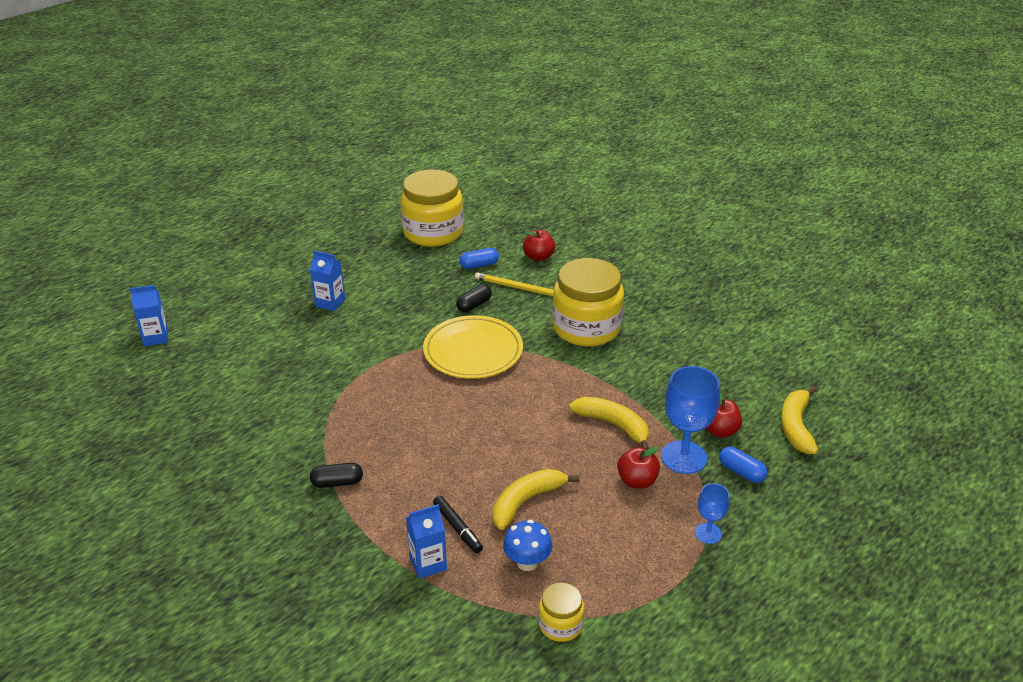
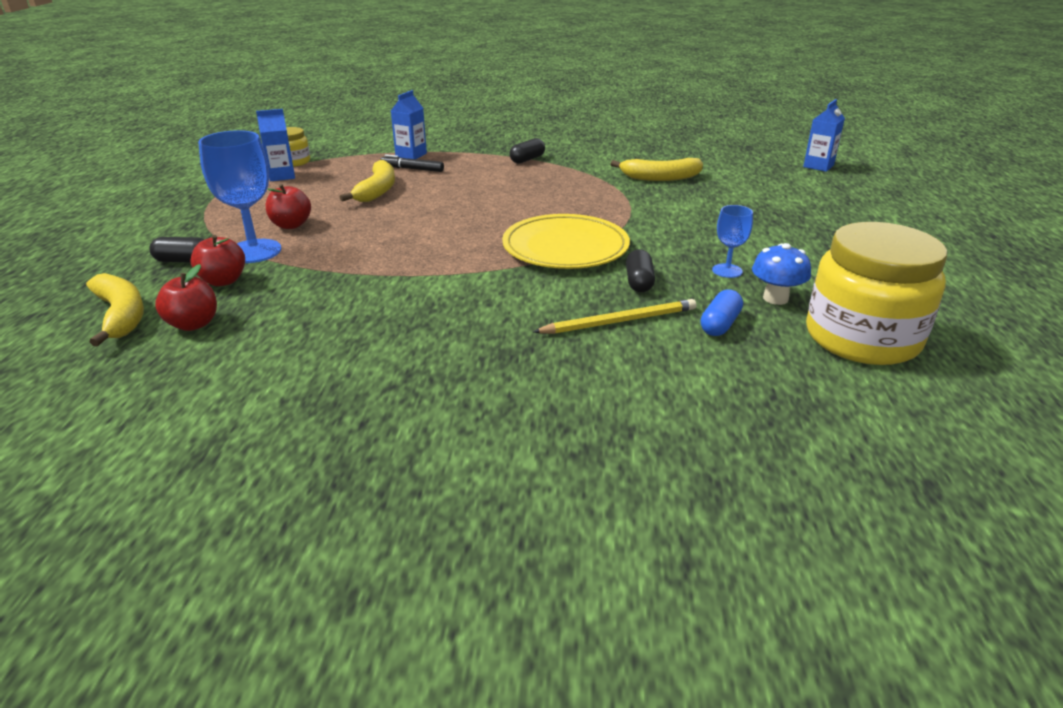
camera: 140 degrees right, 5 degrees down
blue carton [310,250,345,311] -> blue carton moved to [256,109,295,181]
blue mushroom [503,520,552,571] -> blue mushroom moved to [752,243,811,305]
red apple [523,230,555,262] -> red apple moved to [155,264,217,331]
yellow jar [552,258,624,347] -> none
yellow banana [569,397,649,450] -> yellow banana moved to [611,158,703,181]
blue goblet [695,483,729,544] -> blue goblet moved to [712,205,753,278]
blue capsule [719,446,768,483] -> black capsule [149,237,204,263]

